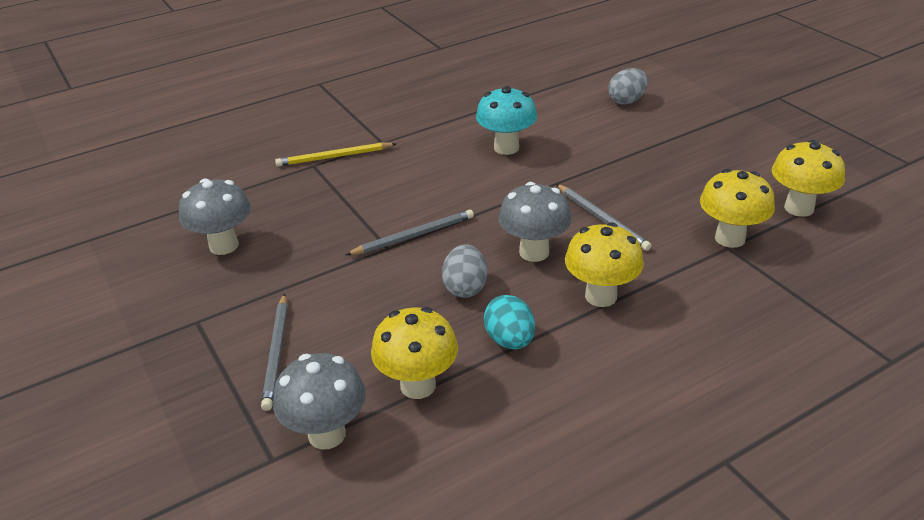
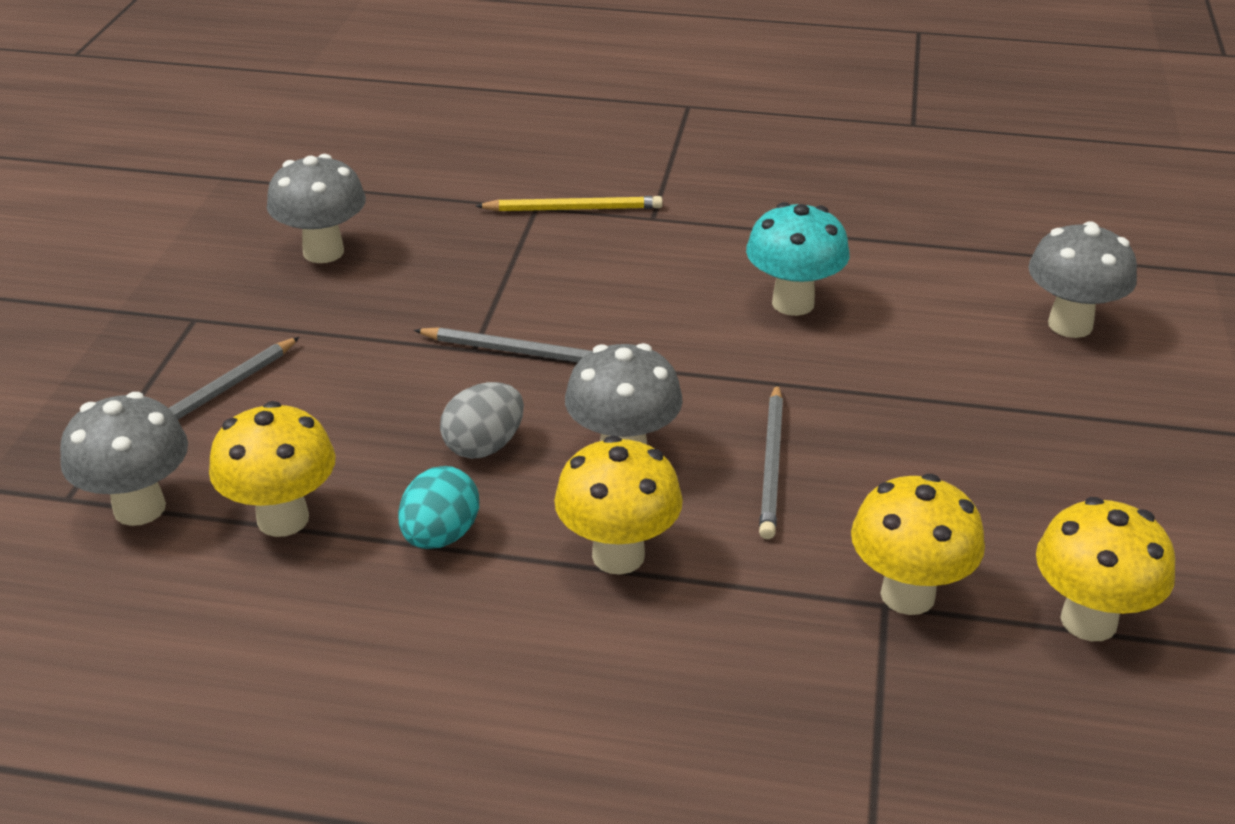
camera: 40 degrees right, 0 degrees up
yellow pencil [275,142,396,167] -> yellow pencil turned 150 degrees clockwise [476,196,663,211]
grey egg [608,68,648,105] -> grey mushroom [1028,221,1137,338]

